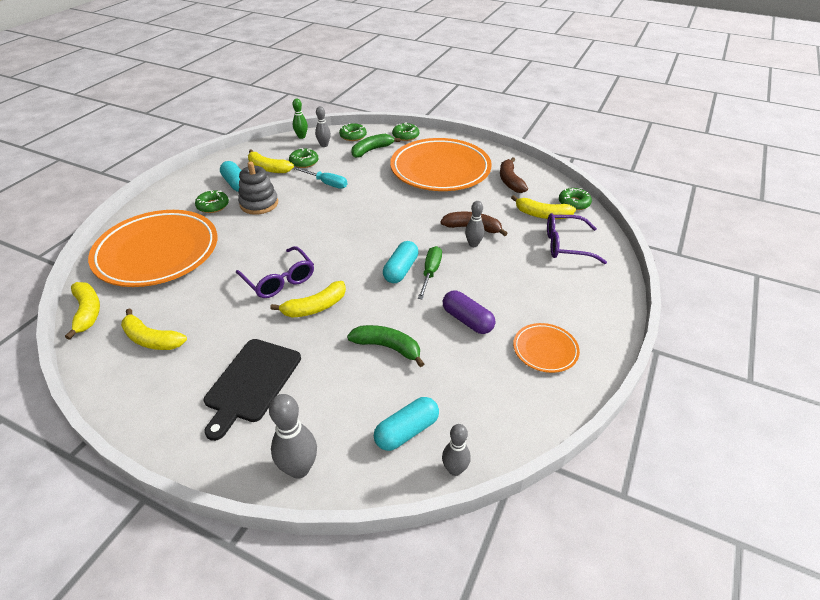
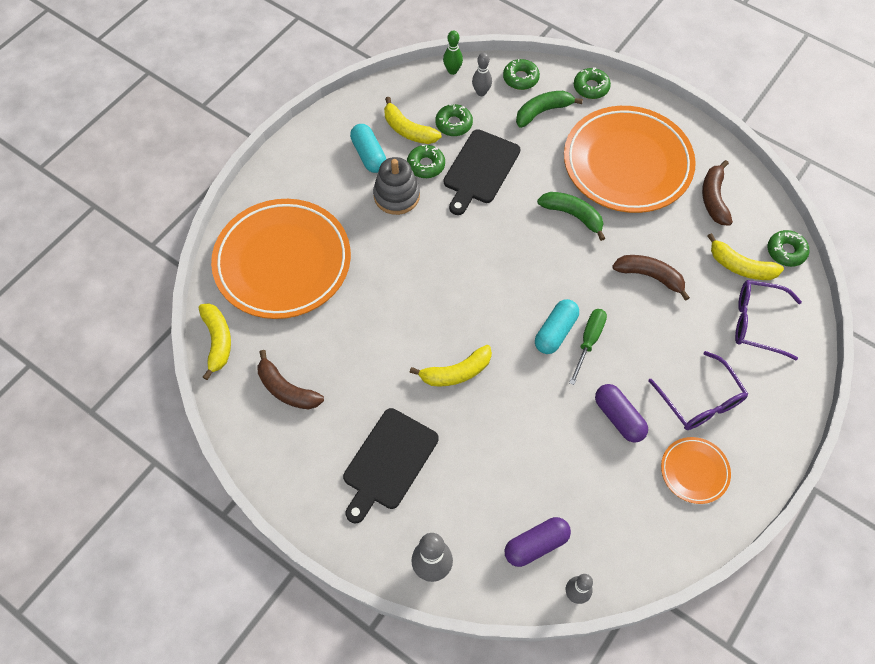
camera: 10 degrees right, 20 degrees up
yellow banana [121,308,187,350] -> brown banana [258,350,324,409]
green donut [195,190,229,213] -> green donut moved to [407,145,445,178]
purple glasses [236,246,314,298] -> purple glasses moved to [648,351,748,430]
turquoise screwdriver [293,167,347,189] -> black cutting board [444,129,521,215]
green banana [347,325,424,367] -> green banana moved to [537,192,605,241]
turquoise capsule [374,397,439,451] -> purple capsule [505,517,571,567]
grey bowling pin [465,201,485,247] -> none

